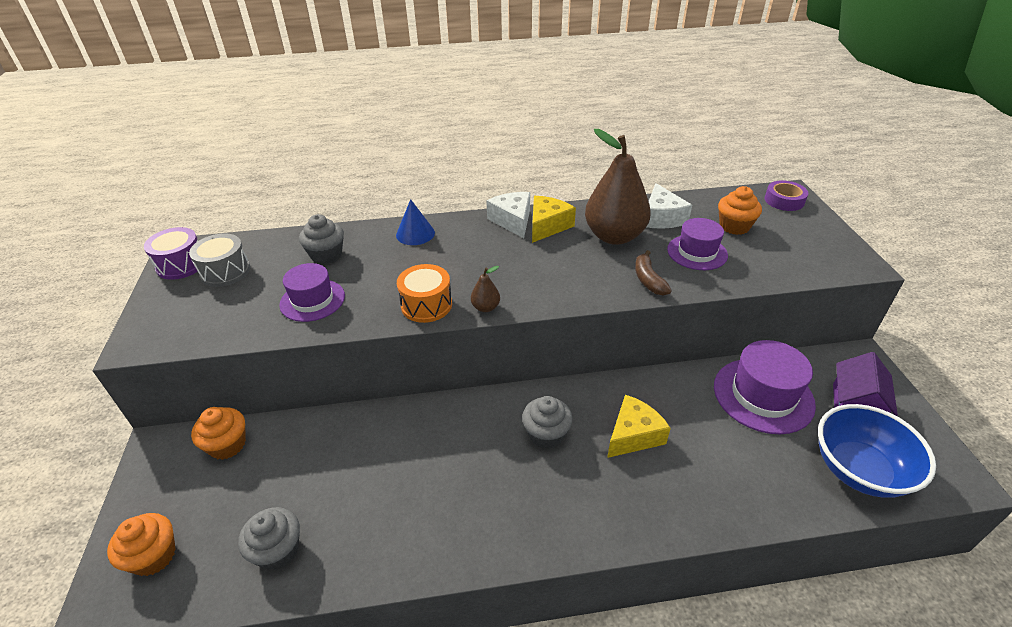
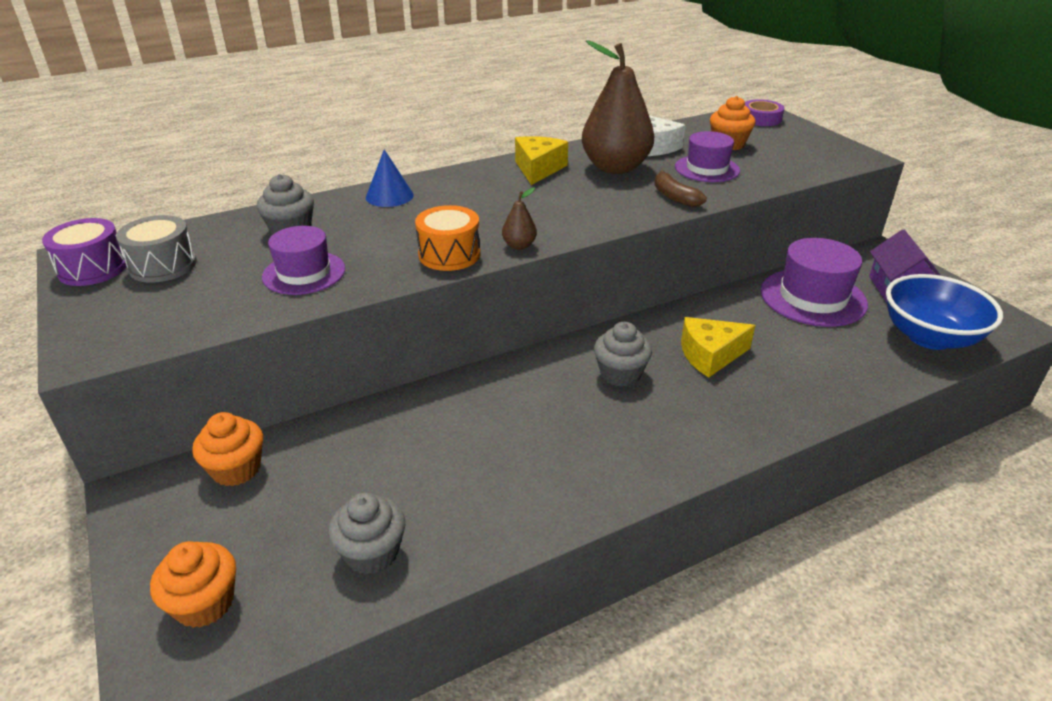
camera: 20 degrees left, 5 degrees down
white cheese [486,192,530,238] -> none
yellow cheese [607,395,671,458] -> yellow cheese turned 135 degrees counterclockwise [681,317,755,378]

